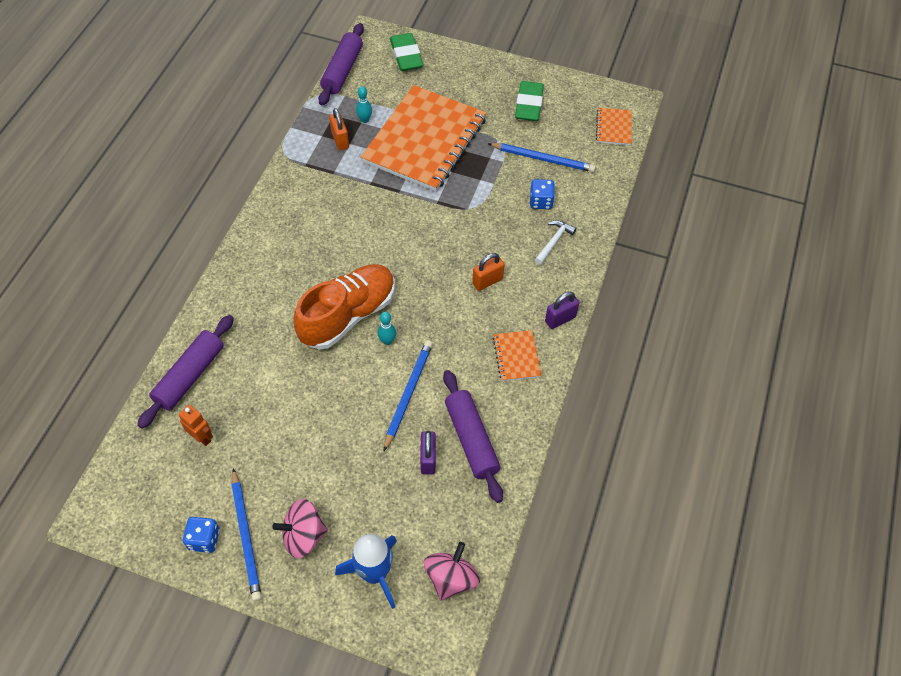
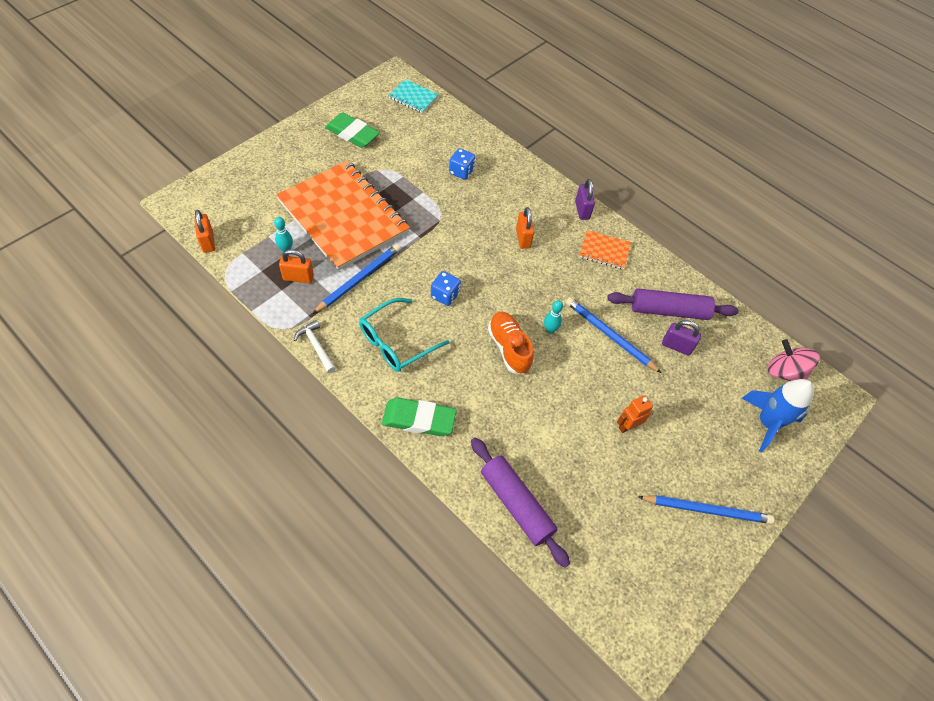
camera: 70 degrees left, 0 degrees up
orange robot [179,405,213,446] -> orange robot moved to [617,395,653,433]
blue dice [183,517,220,553] -> blue dice moved to [431,271,461,306]
pink spinning top [272,499,328,558] -> none
orange shoe [294,264,395,349] -> orange shoe [488,312,534,374], size x0.63
purple rolling pin [318,23,364,105] -> orange padlock [194,210,215,253]
green eraser [390,33,423,71] -> green eraser moved to [382,398,457,436]
blue pencil [488,143,596,172] -> blue pencil moved to [313,244,401,314]
white hammer [535,220,576,265] -> white hammer moved to [294,320,336,373]
orange notebook [596,108,632,145] -> turquoise notebook [389,79,439,113]
none -> turquoise glasses [359,298,450,372]

